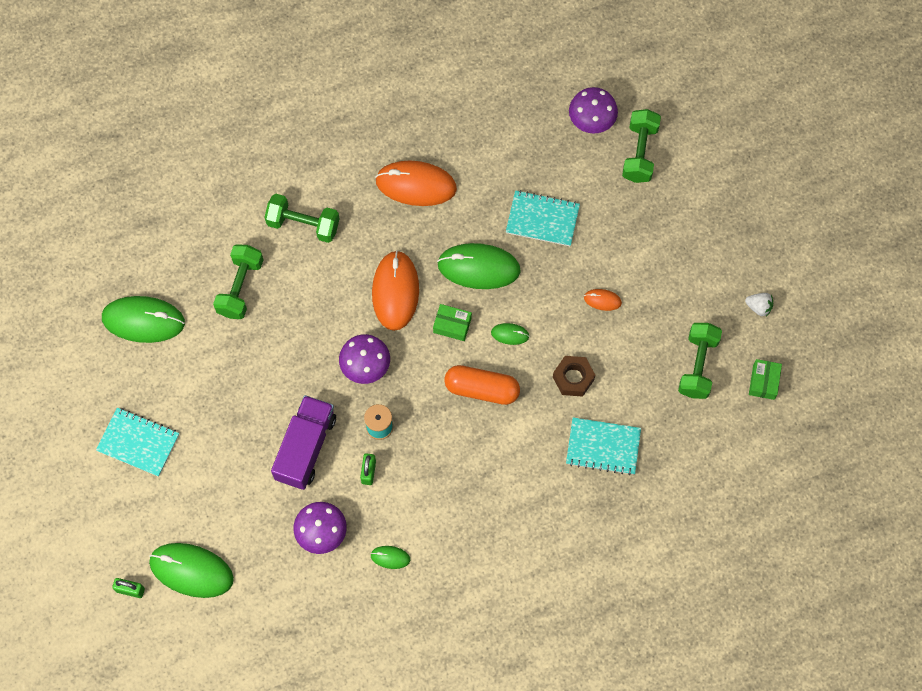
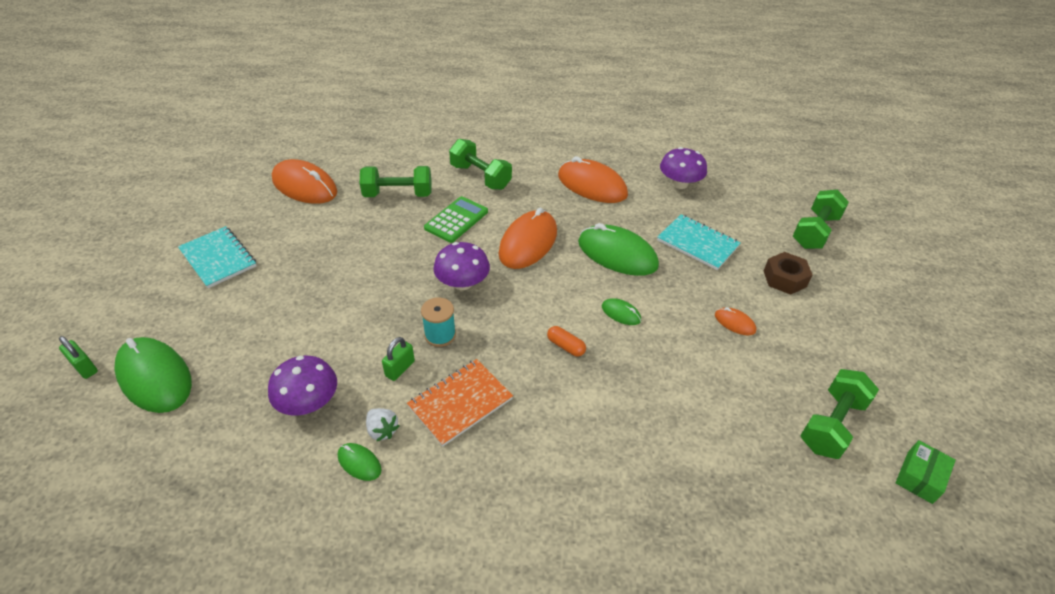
camera: 25 degrees right, 25 degrees down
green mouse [102,296,185,343] -> orange mouse [272,159,337,204]
green dumbbell [213,244,264,319] -> green dumbbell turned 45 degrees clockwise [360,166,431,197]
purple truck [271,395,336,490] -> none
green box [433,304,472,341] -> none
orange capsule [444,365,520,405] -> orange capsule [547,326,586,356], size x0.49
brown nut [553,356,595,397] -> brown nut moved to [764,252,813,295]
turquoise notebook [566,417,641,475] -> none
purple mushroom [569,87,618,133] -> purple mushroom moved to [660,147,707,189]
white strawberry [745,293,773,317] -> white strawberry moved to [366,408,399,442]
none -> orange notebook [407,359,513,447]
none -> green calculator [424,196,488,243]

